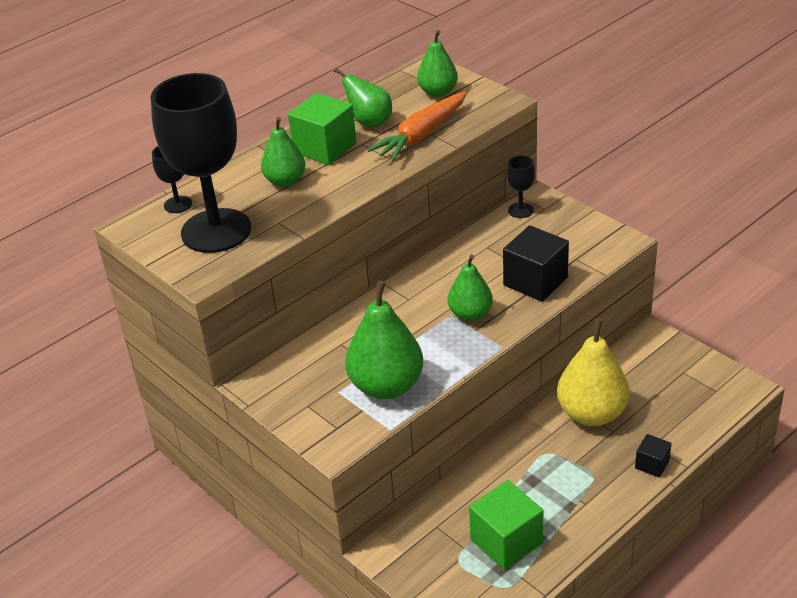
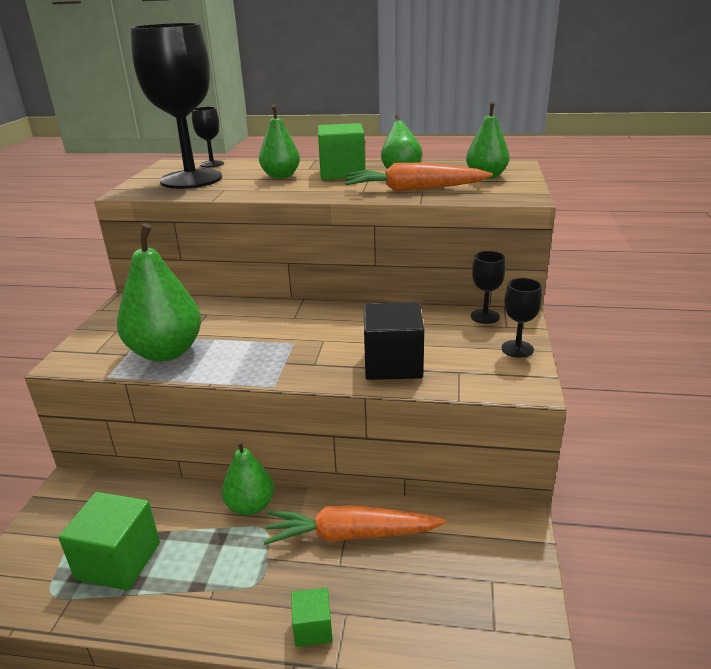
camera: 50 degrees right, 10 degrees down
green pear [448,254,493,321] -> green pear moved to [222,440,274,516]
yellow pear [557,319,630,426] -> orange carrot [264,505,447,545]
black cube [635,434,672,478] -> green cube [291,587,333,647]
none -> black goblet [502,278,542,358]

